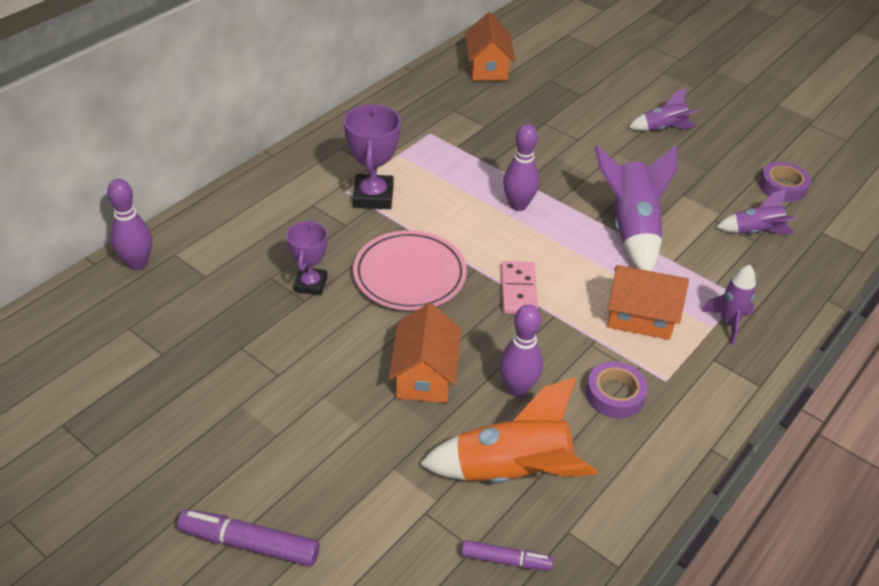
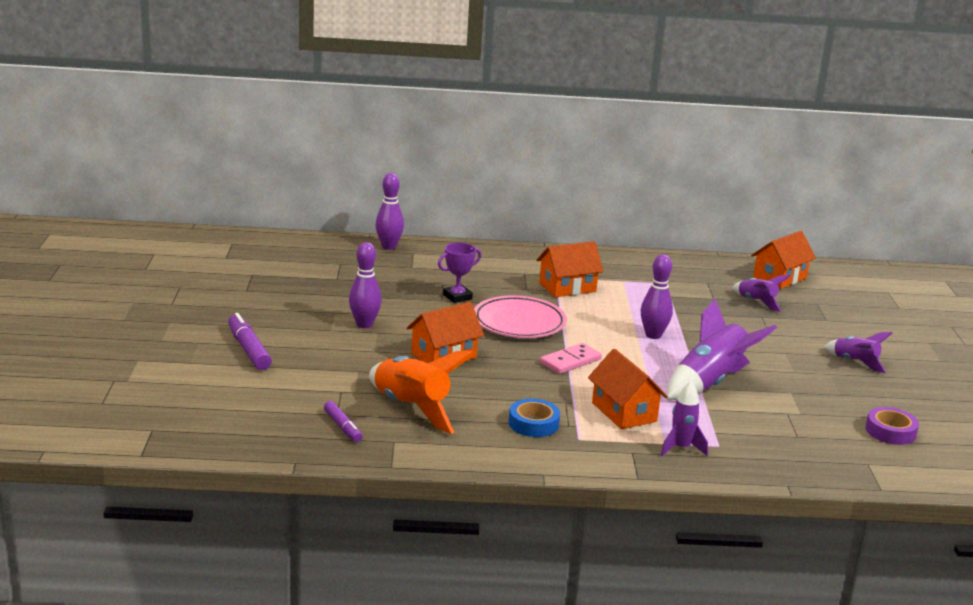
camera: 50 degrees right, 20 degrees down
purple trophy [344,104,401,209] -> orange house [537,241,604,297]
purple bowling pin [499,304,543,397] -> purple bowling pin moved to [349,242,382,328]
purple tape [586,361,648,418] -> blue tape [509,399,560,437]
purple rocket [716,189,797,234] -> purple rocket moved to [732,275,790,312]

